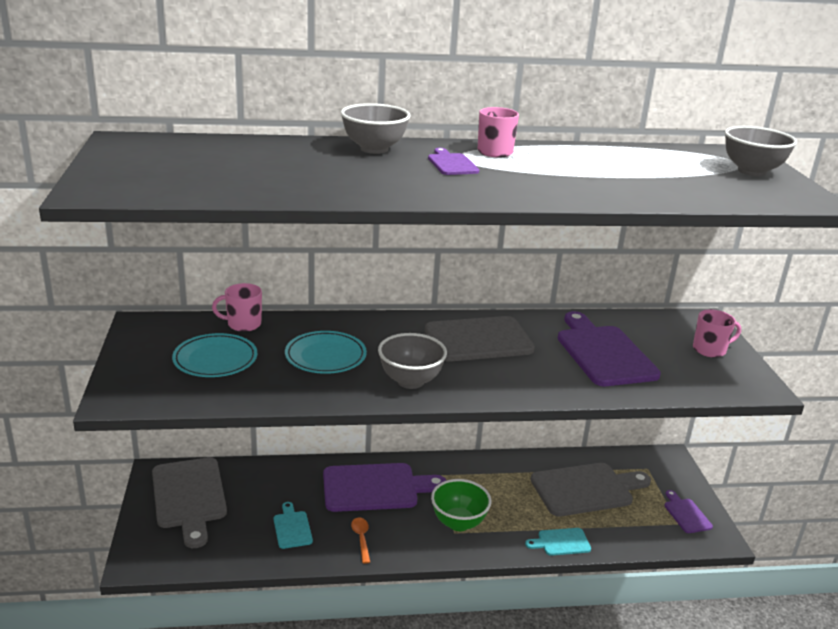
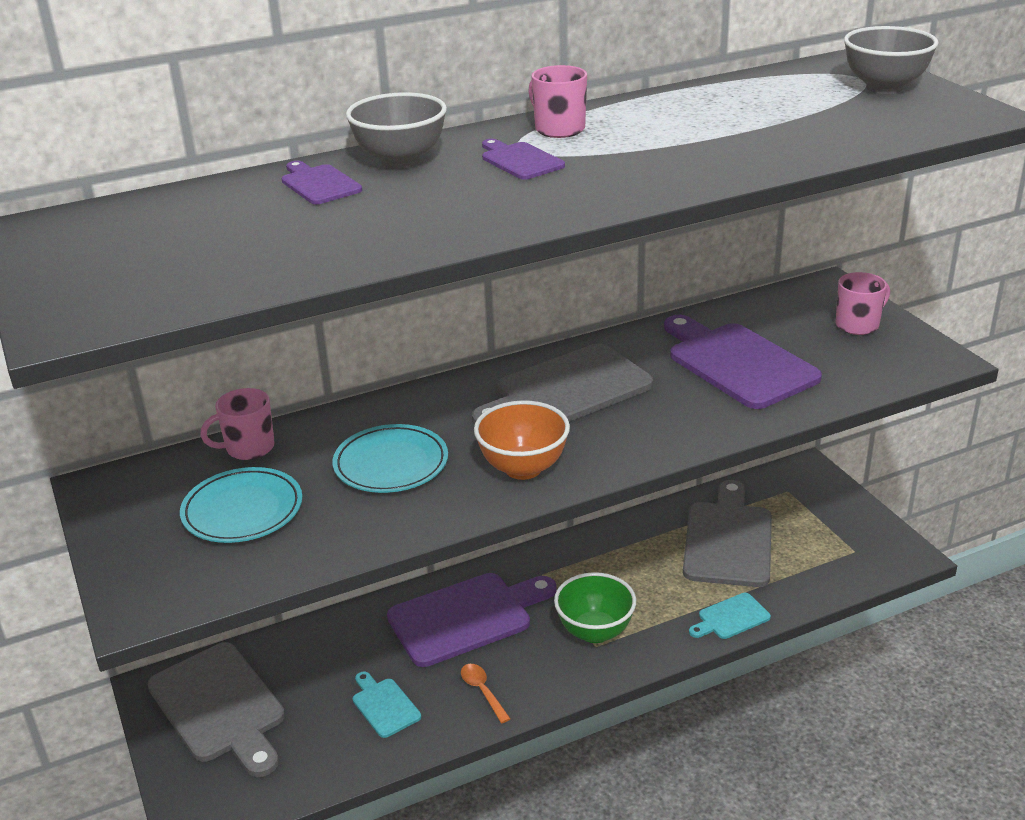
camera: 15 degrees left, 5 degrees up
grey bowl [378,333,447,389] -> orange bowl [474,400,570,480]
grey cutting board [530,463,651,516] -> grey cutting board turned 45 degrees counterclockwise [683,480,772,587]
purple cutting board [664,490,713,533] -> purple cutting board moved to [282,161,362,204]

